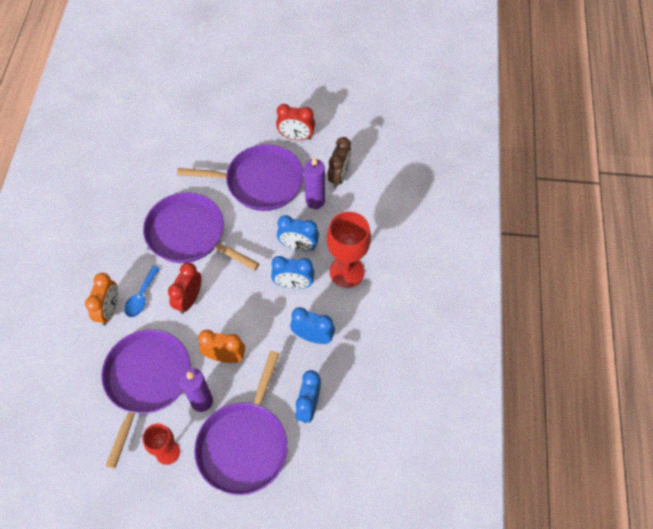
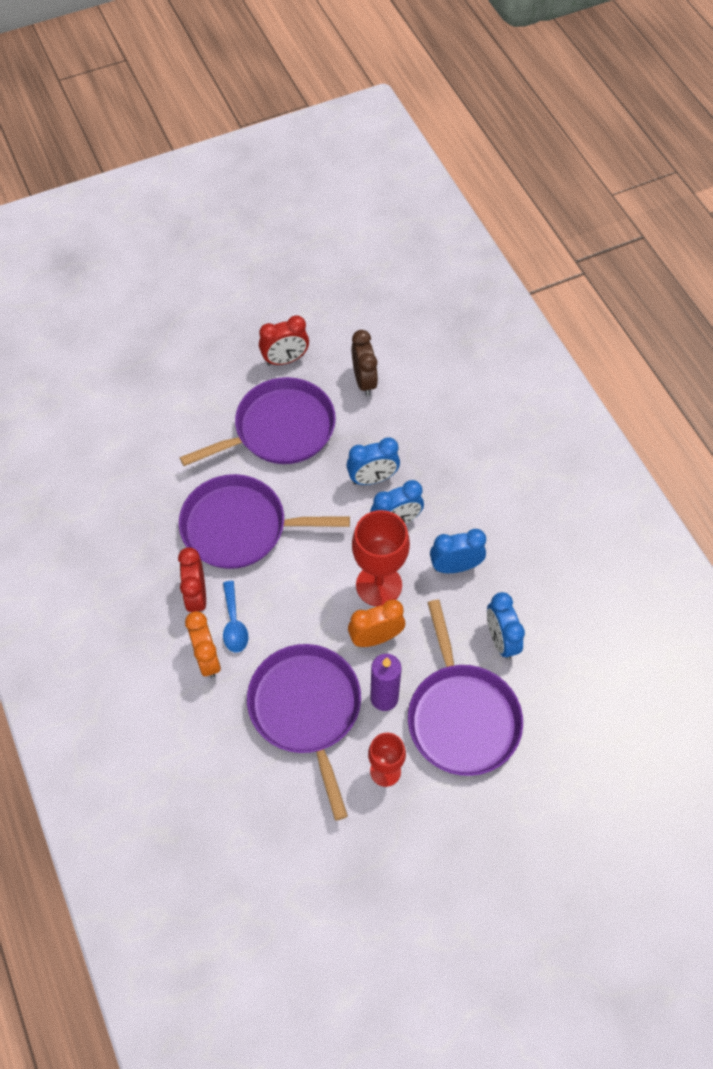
camera: 30 degrees left, 0 degrees up
red clock [168,263,202,314] -> red clock moved to [178,547,206,612]
purple candle [304,157,325,209] -> none
red goblet [327,212,371,288] -> red goblet moved to [352,510,410,606]

